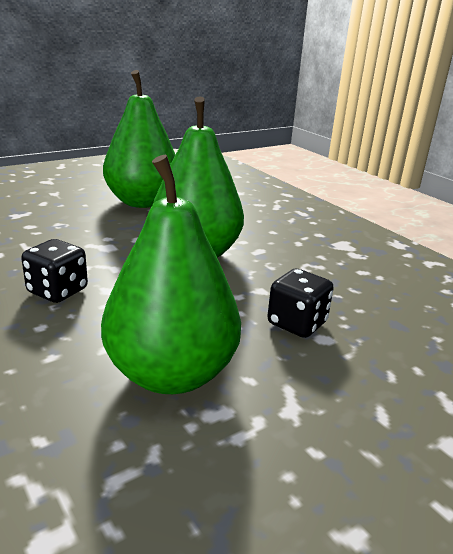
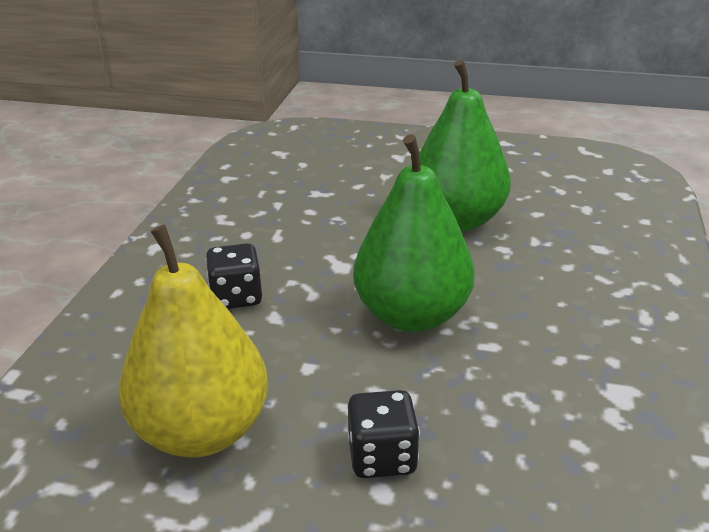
camera: 50 degrees right, 5 degrees up
green pear [101,155,241,394] -> yellow pear [118,225,268,458]

